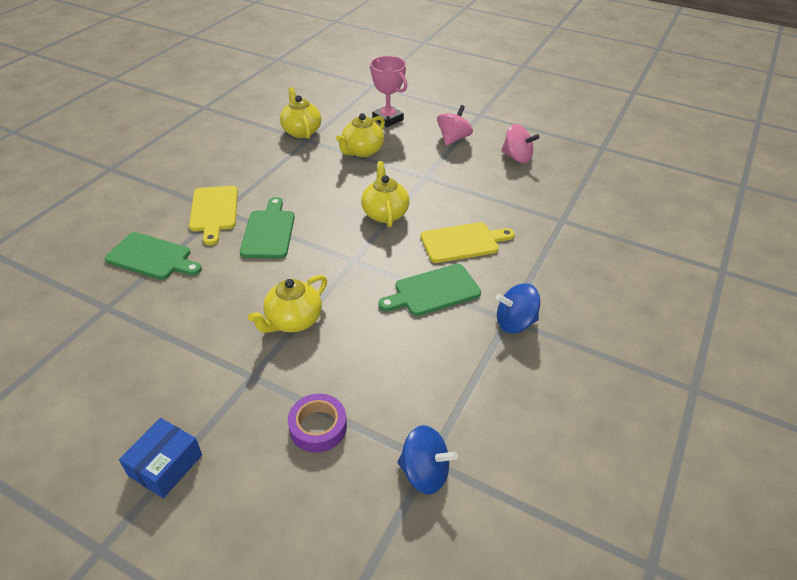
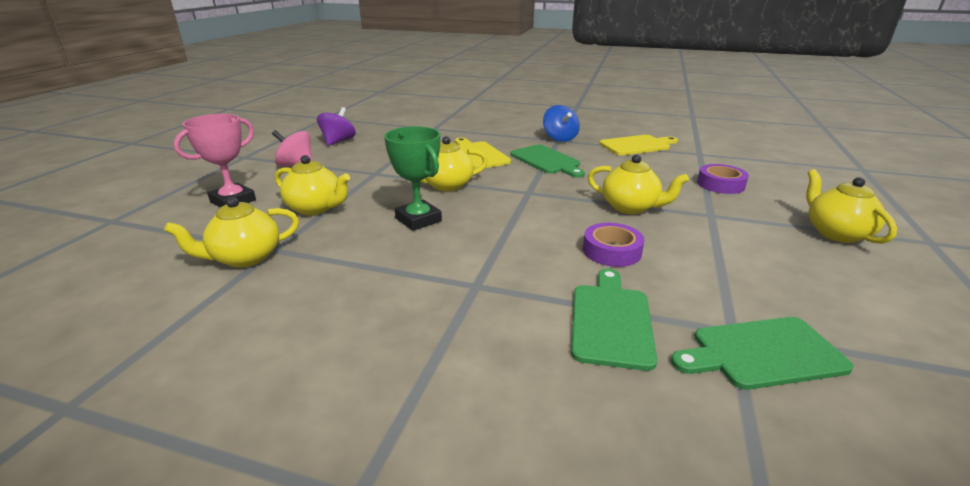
camera: 100 degrees left, 15 degrees down
blue box [119,418,202,498] -> yellow teapot [806,169,897,244]
yellow cutting board [189,186,238,245] -> yellow cutting board moved to [599,135,678,155]
green cutting board [240,197,295,258] -> green cutting board moved to [671,317,854,390]
blue spinning top [398,425,458,494] -> none
pink spinning top [501,124,539,163] -> purple spinning top [317,107,356,146]
none -> green trophy [384,126,442,231]
none -> purple tape [583,223,644,267]

